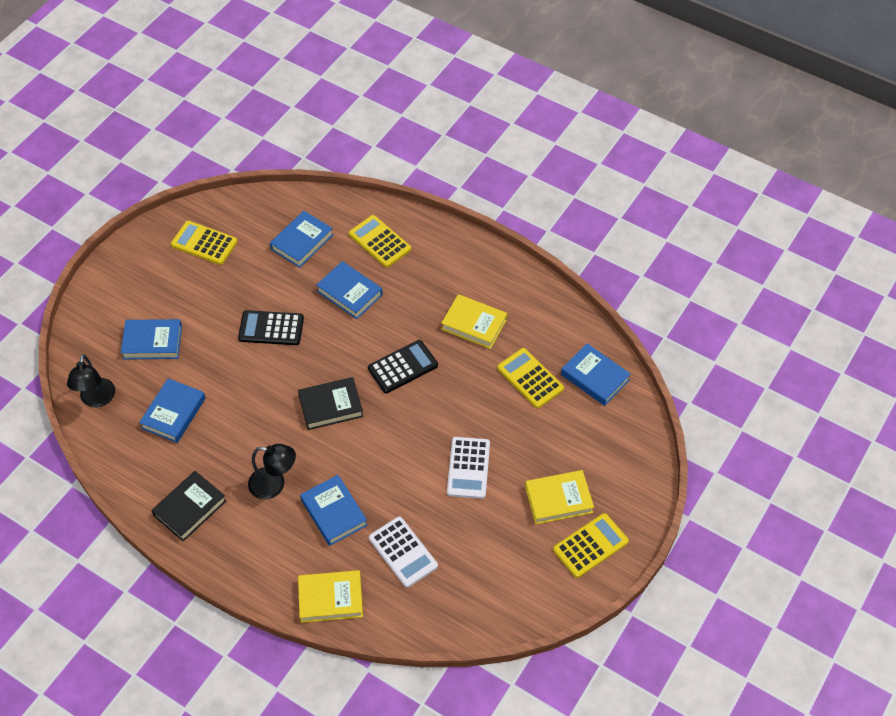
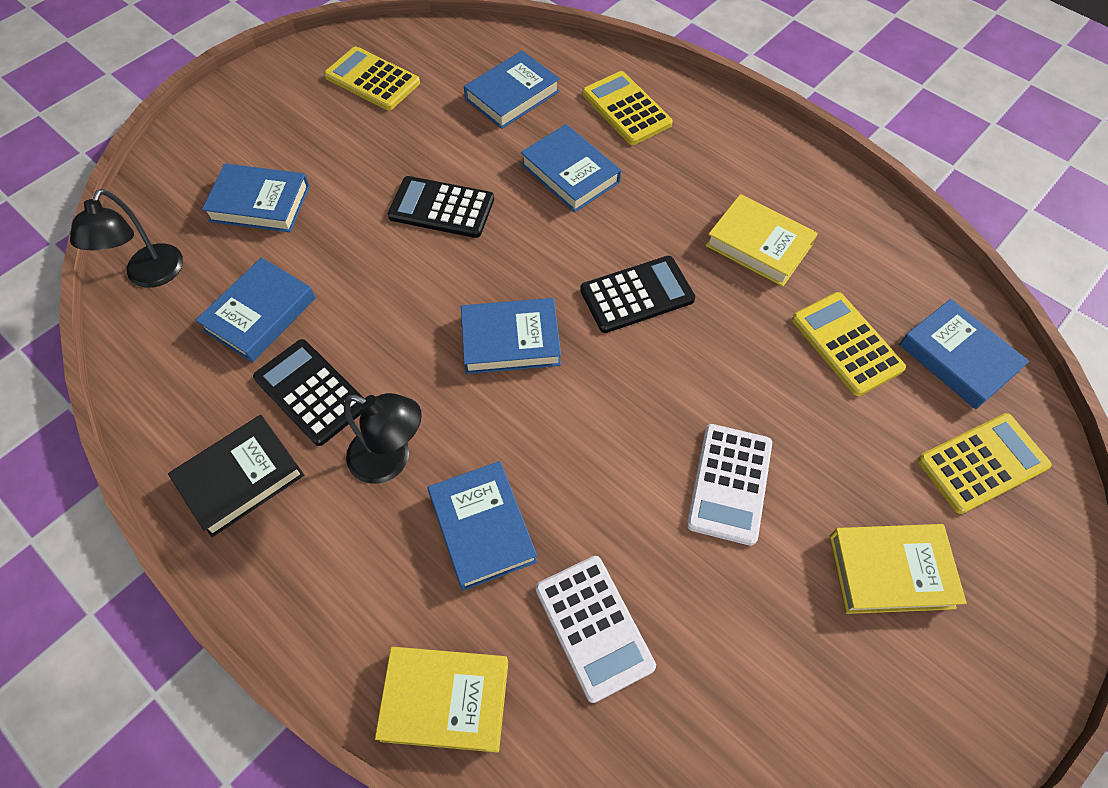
camera: 10 degrees right, 5 degrees up
black book [298,377,363,430] -> blue book [461,298,561,374]
yellow calculator [553,513,629,578] -> yellow calculator moved to [918,413,1051,514]
none -> black calculator [253,339,363,446]

